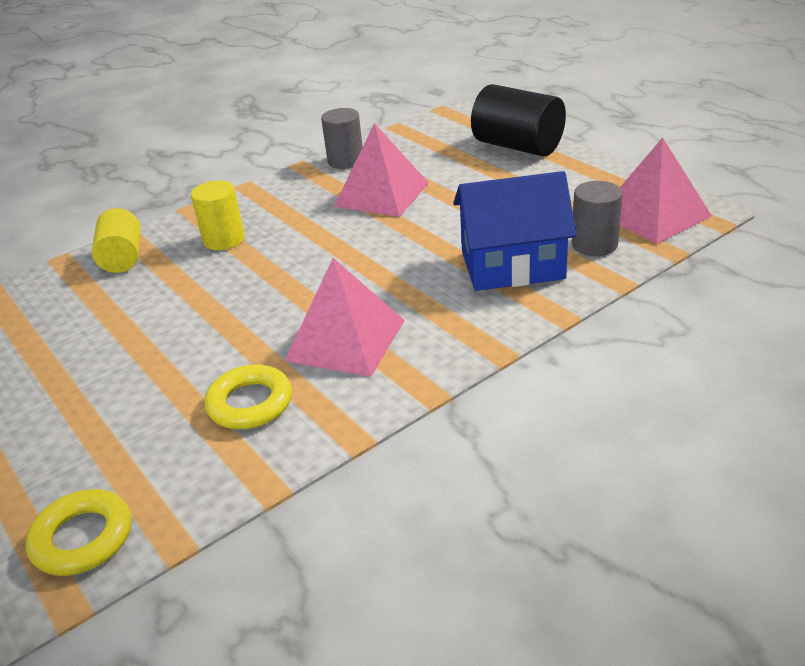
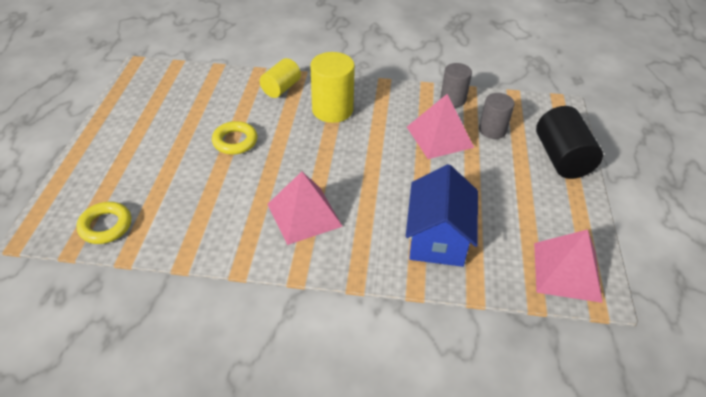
camera: 40 degrees right, 10 degrees up
yellow cylinder [191,180,245,250] -> yellow cylinder [310,52,355,123], size x1.54
yellow ring [205,364,292,429] -> yellow ring moved to [212,121,257,155]
blue house [453,171,577,291] -> blue house turned 60 degrees clockwise [406,164,478,267]
grey cylinder [572,181,623,256] -> grey cylinder moved to [479,93,515,139]

